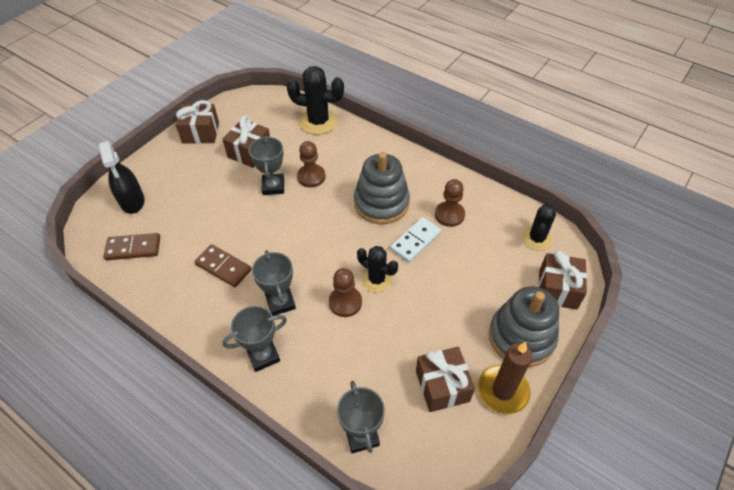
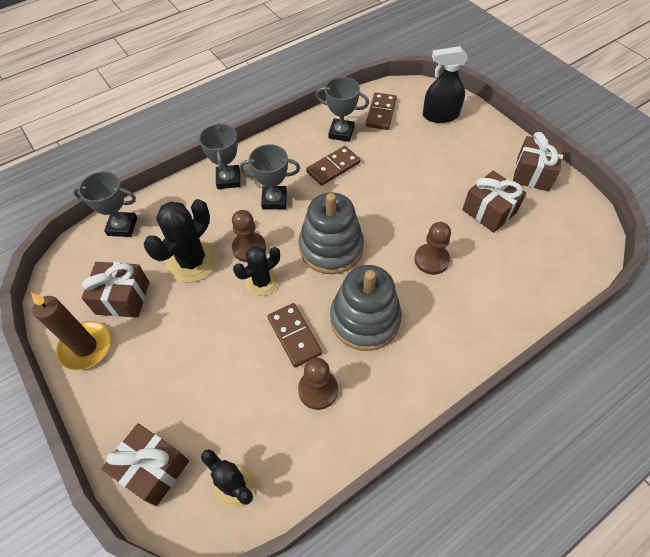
camera: 110 degrees right, 5 degrees up
grey trophy [249,136,284,195] -> grey trophy moved to [315,77,369,142]
black cactus [287,66,344,135] -> black cactus moved to [143,199,217,282]
white domino [390,217,441,262] -> brown domino [268,303,322,367]
grey stacking toy [489,286,559,367] -> grey stacking toy moved to [299,192,364,274]

